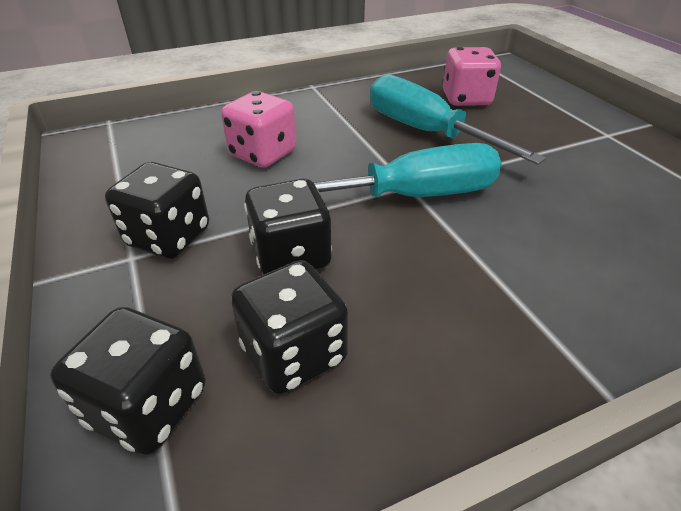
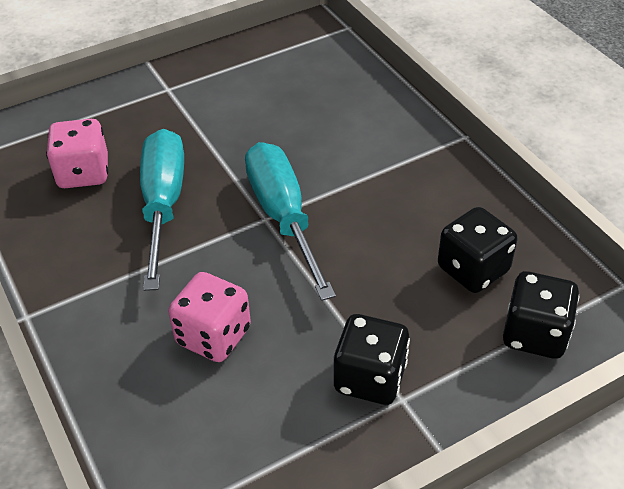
camera: 95 degrees left, 5 degrees up
black dice [244,179,332,275] -> none
turquoise screwdriver [370,74,546,165] -> turquoise screwdriver turned 135 degrees clockwise [140,129,184,291]

